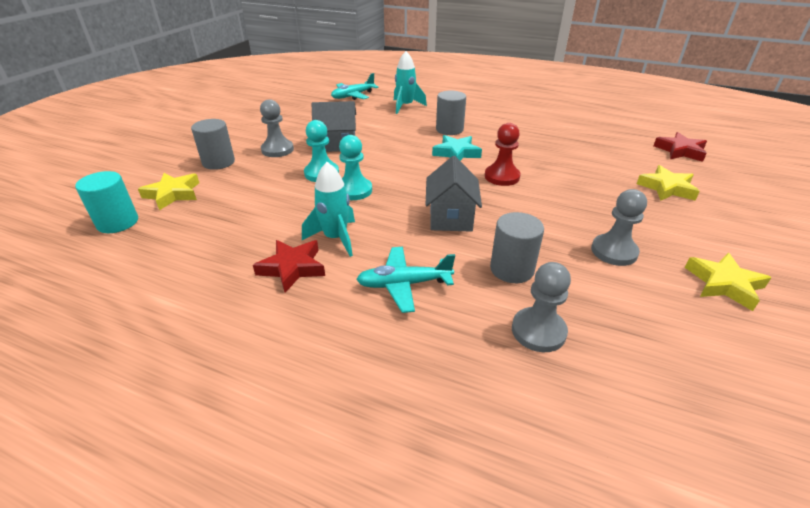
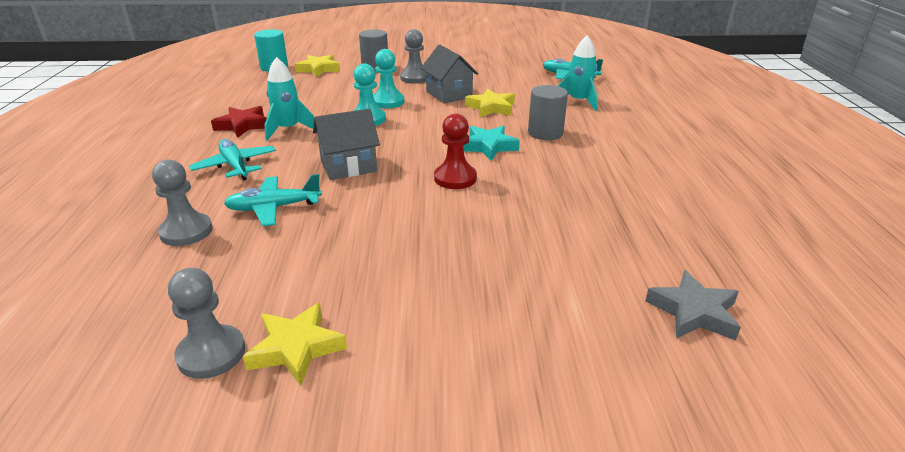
camera: 65 degrees right, 5 degrees down
grey cylinder [490,212,544,283] -> turquoise plane [224,174,322,226]
grey pawn [591,189,647,266] -> grey pawn moved to [168,268,245,379]
yellow star [637,165,700,201] -> yellow star moved to [465,89,515,117]
red star [654,132,707,162] -> grey star [645,270,741,341]

